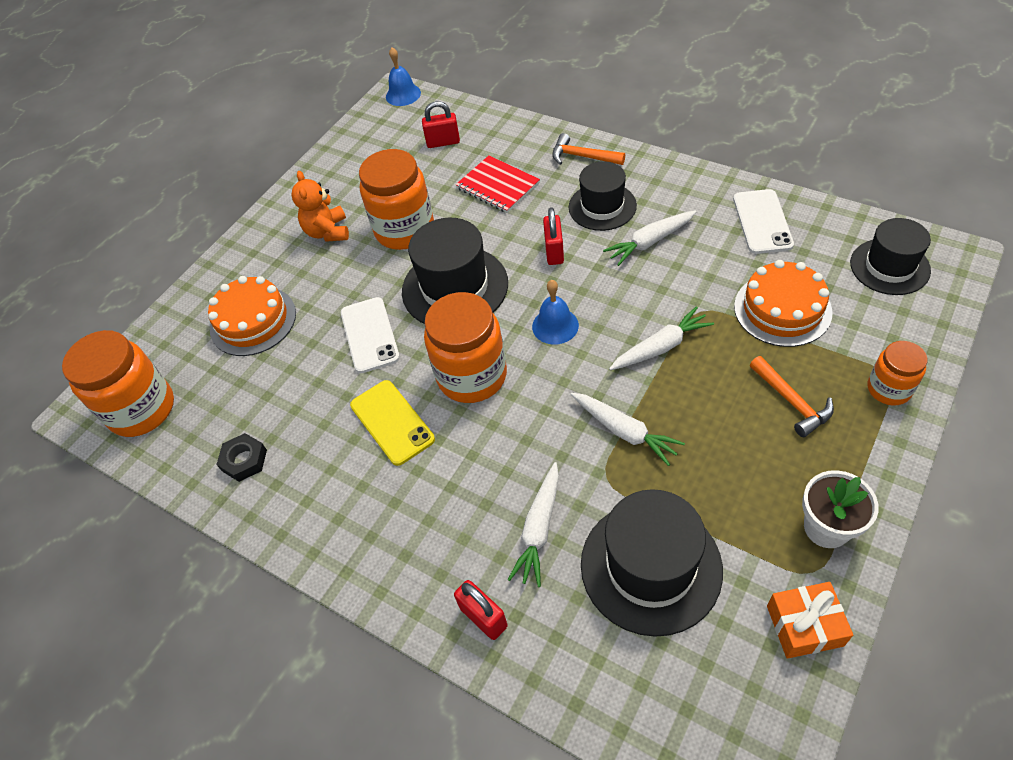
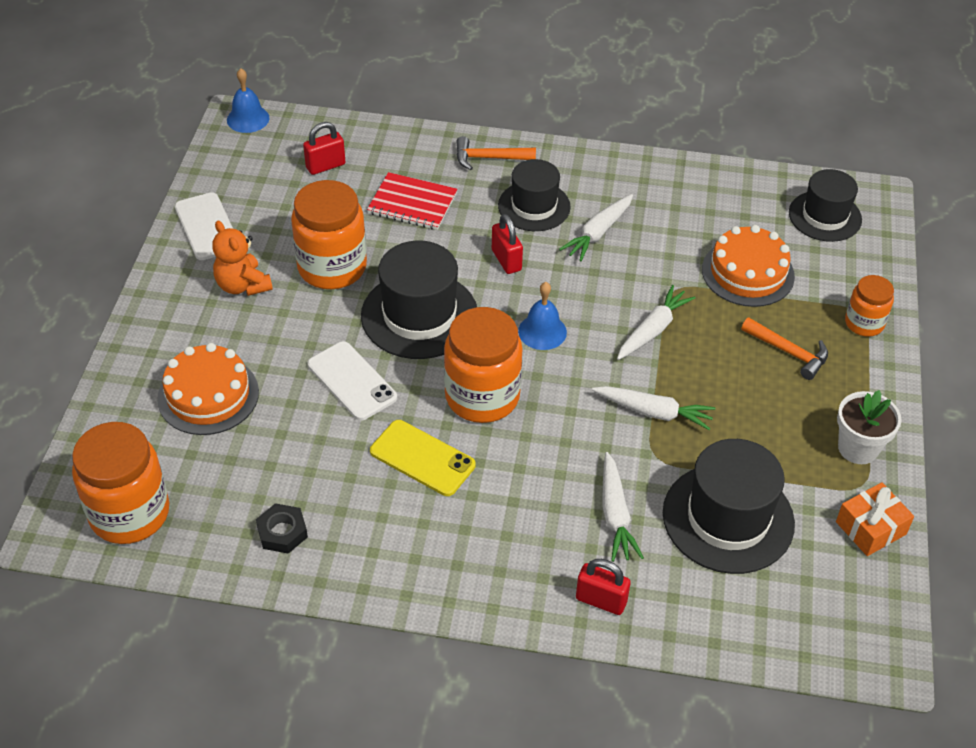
camera: 30 degrees left, 5 degrees down
white phone [733,189,794,254] -> white phone moved to [175,192,233,260]

